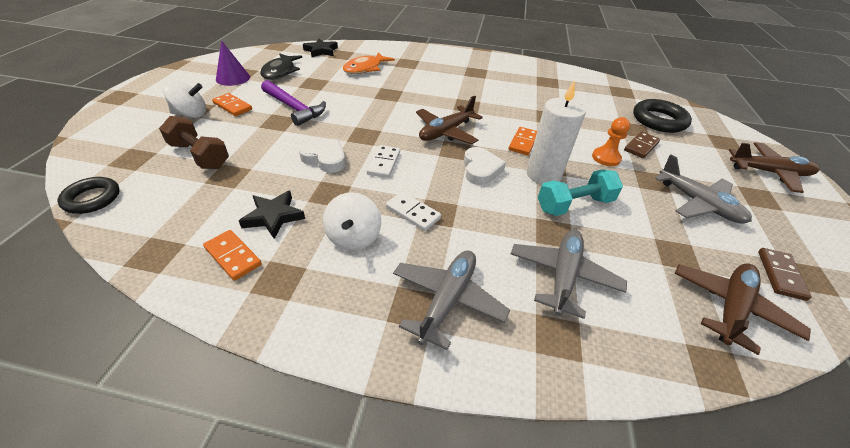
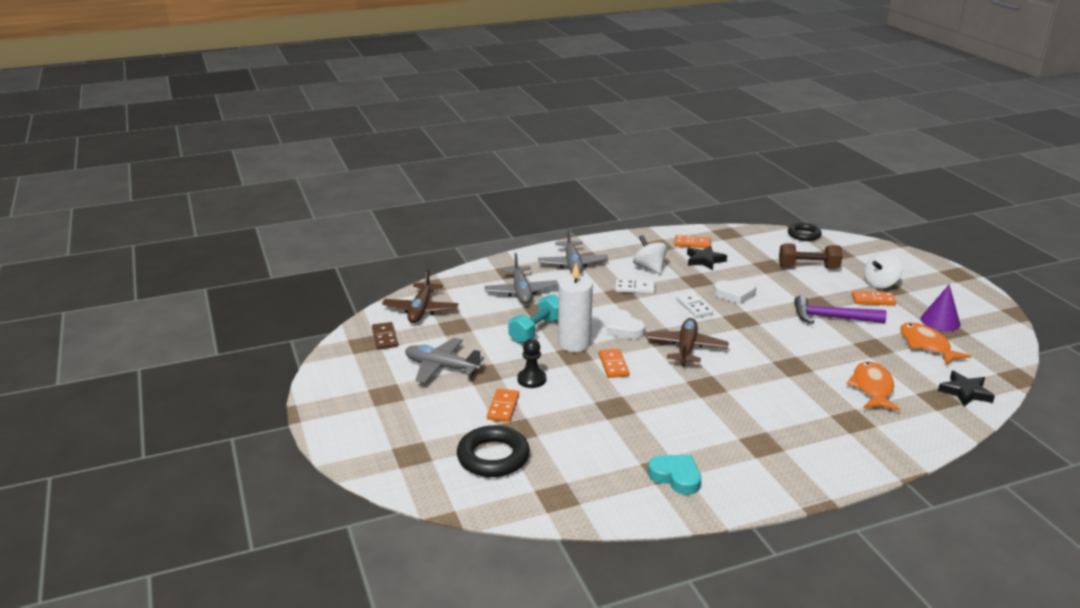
camera: 150 degrees right, 15 degrees down
black fish [260,53,302,80] -> orange fish [900,322,971,365]
orange pawn [592,117,630,166] -> black pawn [517,339,546,388]
brown domino [624,132,660,158] -> orange domino [487,389,519,422]
brown plane [729,142,820,193] -> none
none -> turquoise heart [648,455,701,495]

